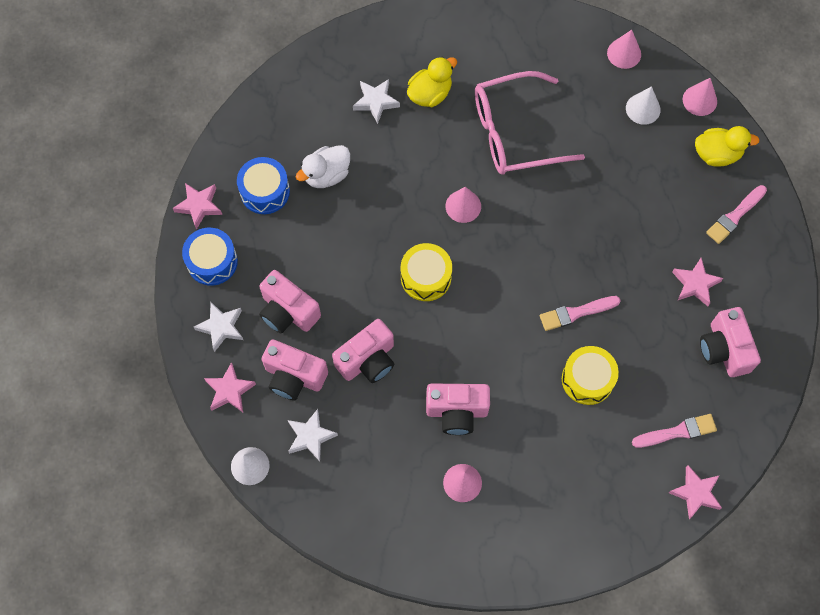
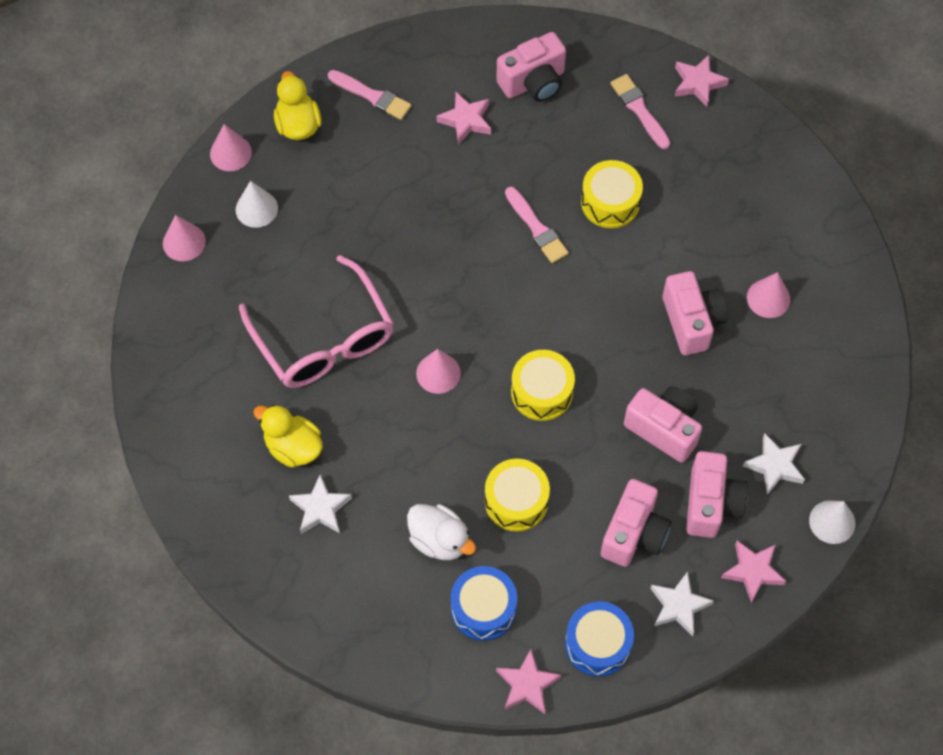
camera: 105 degrees left, 5 degrees down
none -> yellow drum [485,459,550,532]

